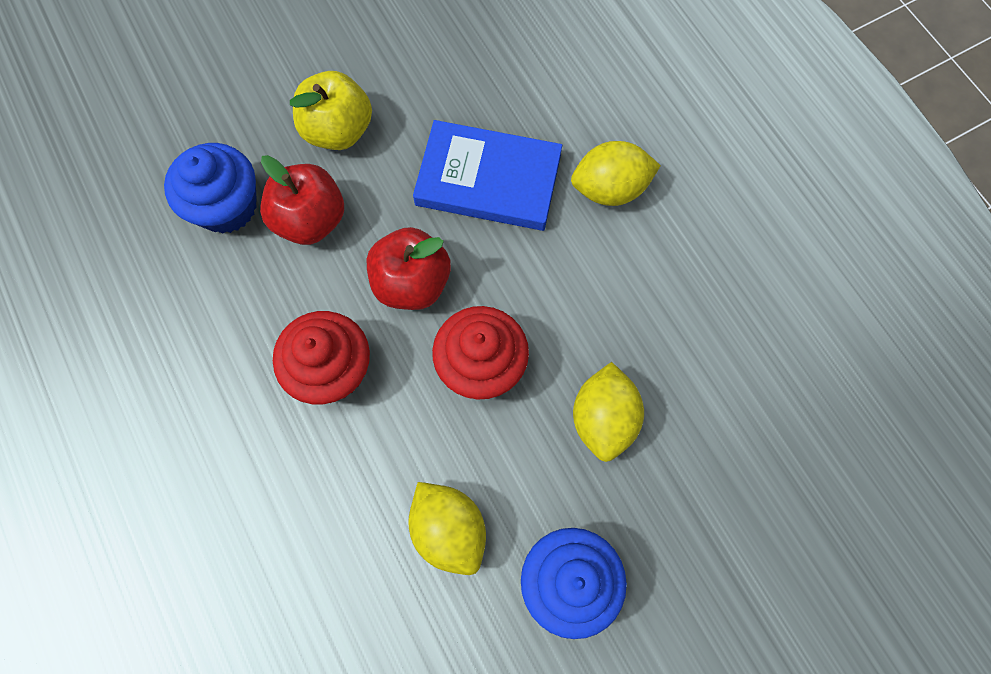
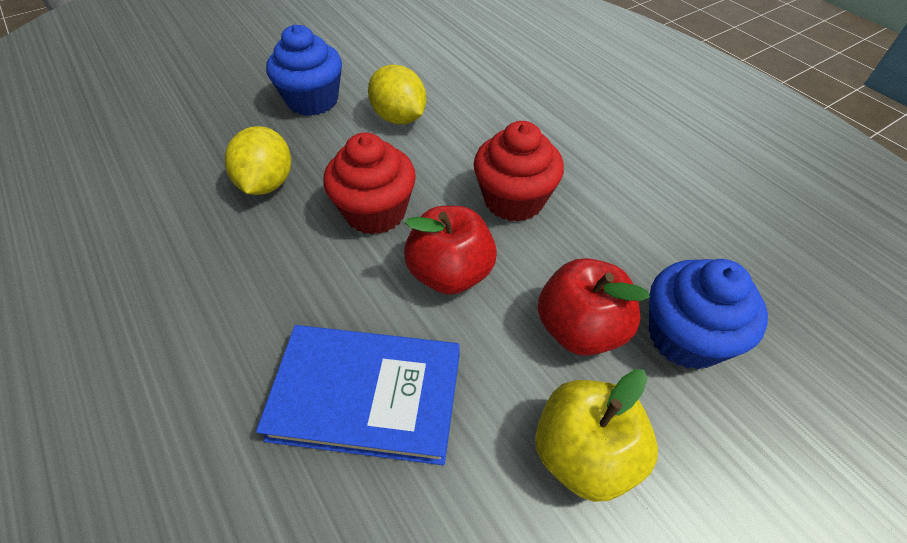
camera: 175 degrees right, 20 degrees down
yellow lemon [571,141,661,206] -> none

